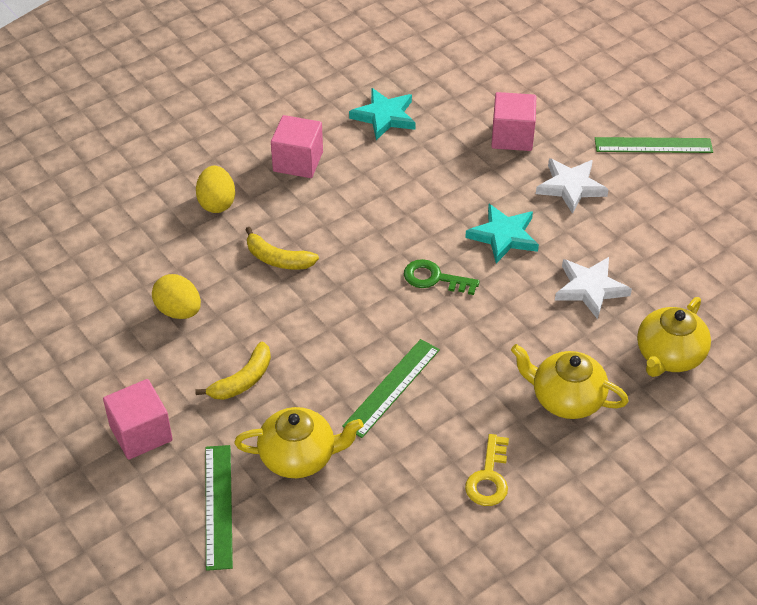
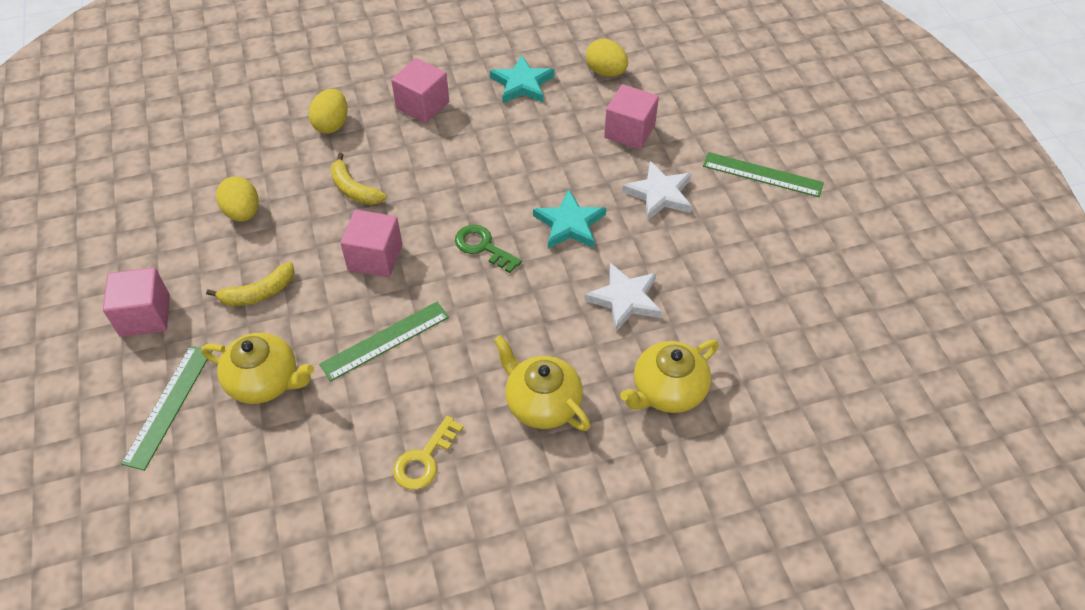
camera: 20 degrees right, 5 degrees up
none -> pink cube [340,210,402,277]
none -> yellow egg [586,39,628,77]

